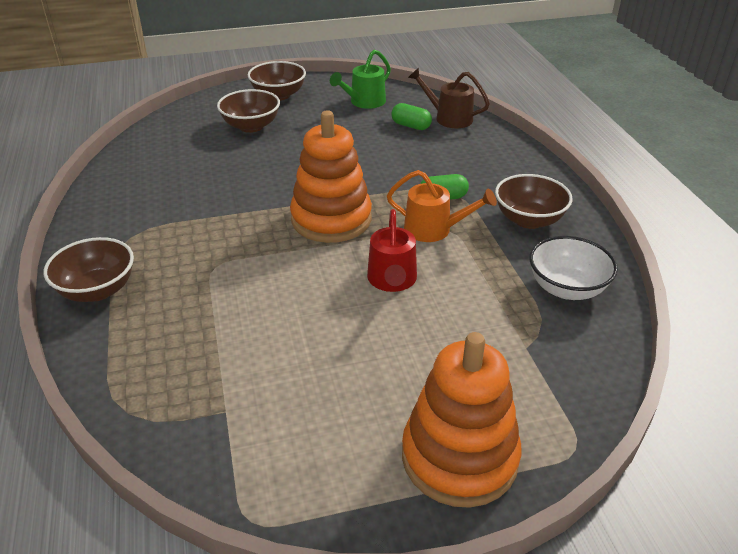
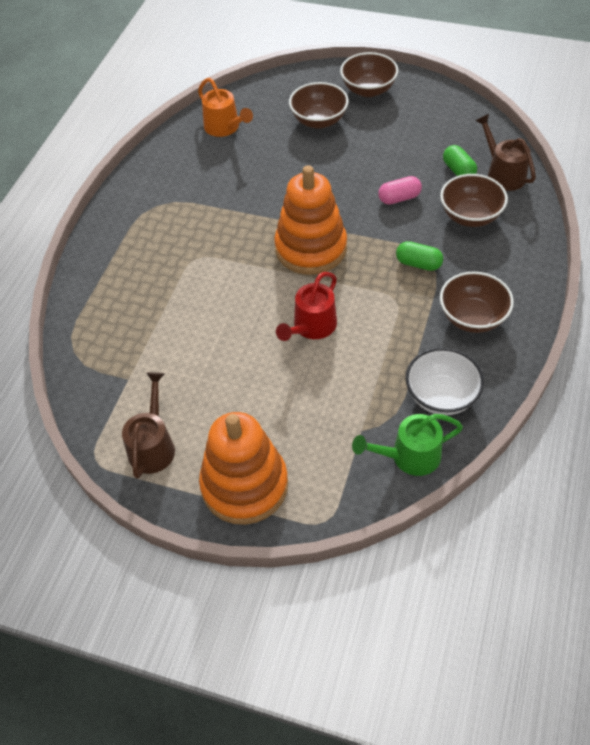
camera: 35 degrees right, 15 degrees up
brown bowl [43,237,134,302] -> brown bowl moved to [440,174,508,227]
green watering can [330,49,391,109] -> green watering can moved to [352,414,463,476]
orange watering can [387,170,497,242] -> orange watering can moved to [198,78,253,137]
none -> brown watering can [122,372,175,479]
none -> pink capsule [378,176,422,205]

